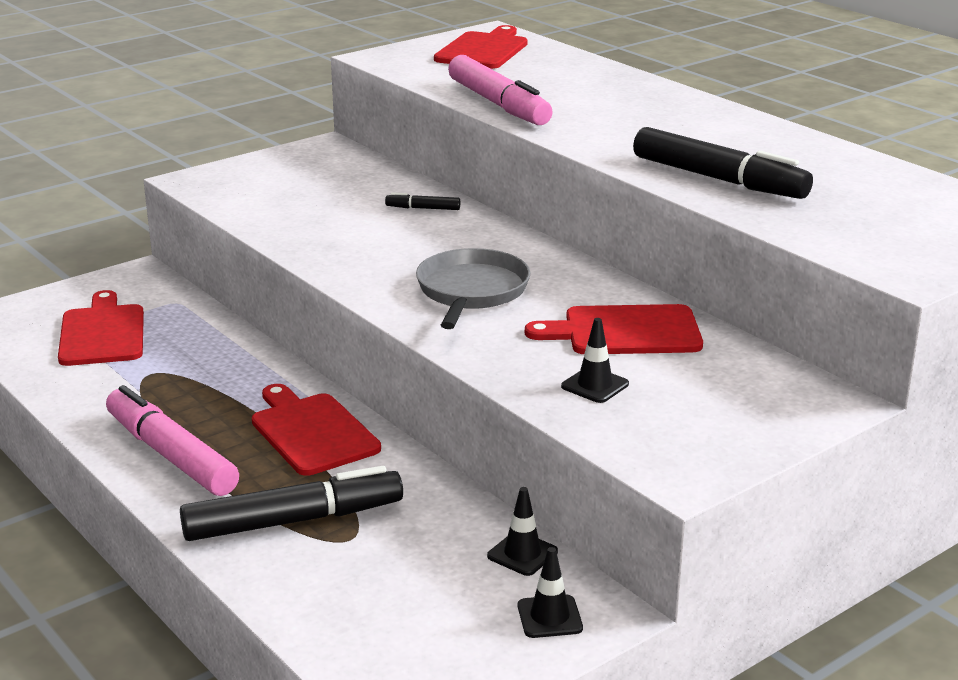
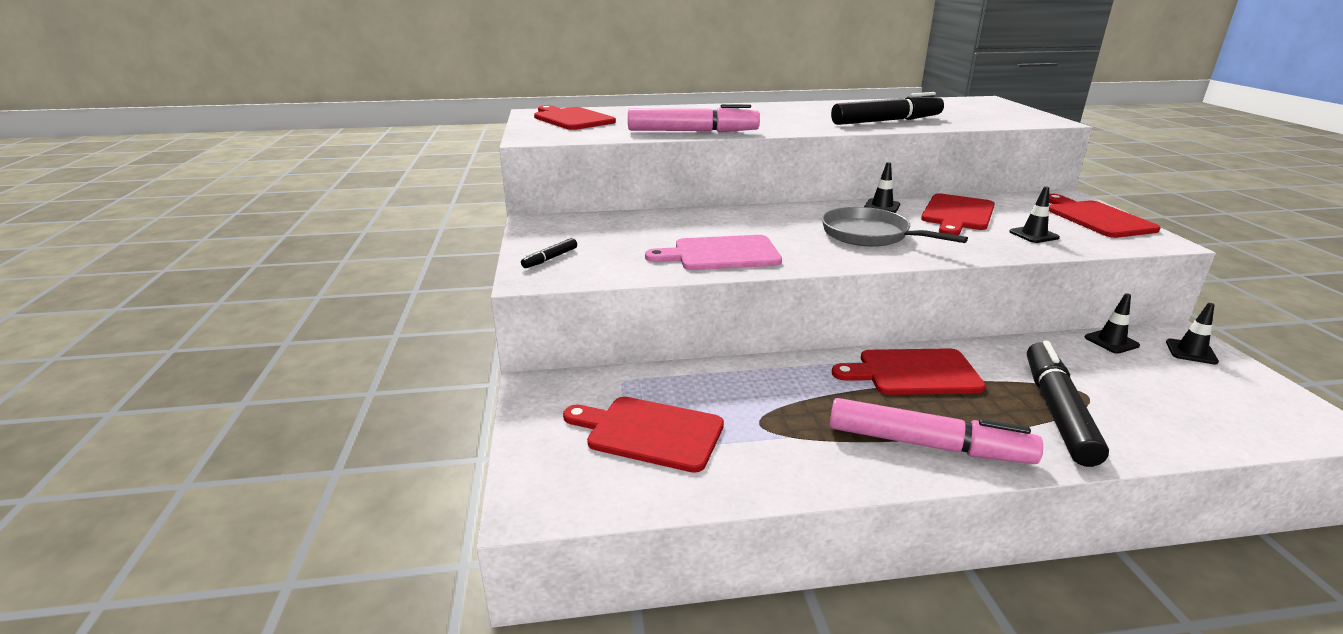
camera: 60 degrees left, 0 degrees up
pink marker [106,385,239,496] -> pink marker turned 150 degrees counterclockwise [830,398,1043,464]
black marker [385,192,460,210] -> black marker moved to [521,238,577,268]
none -> pink cutting board [645,235,782,270]
none -> black traffic cone [864,162,900,213]
none -> red cutting board [1049,194,1161,238]

